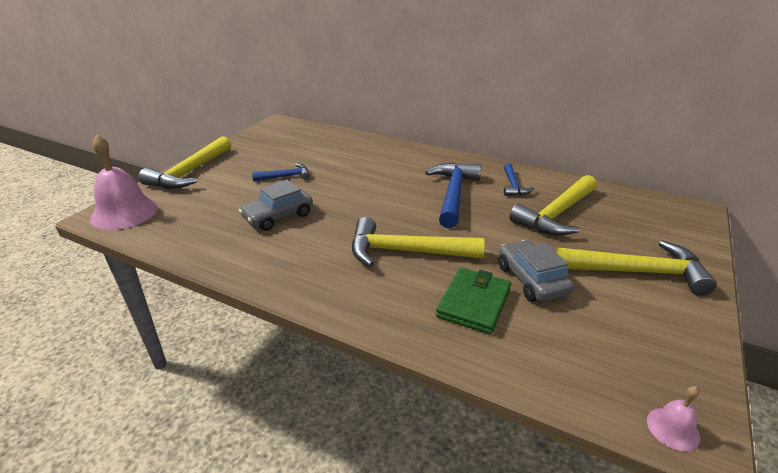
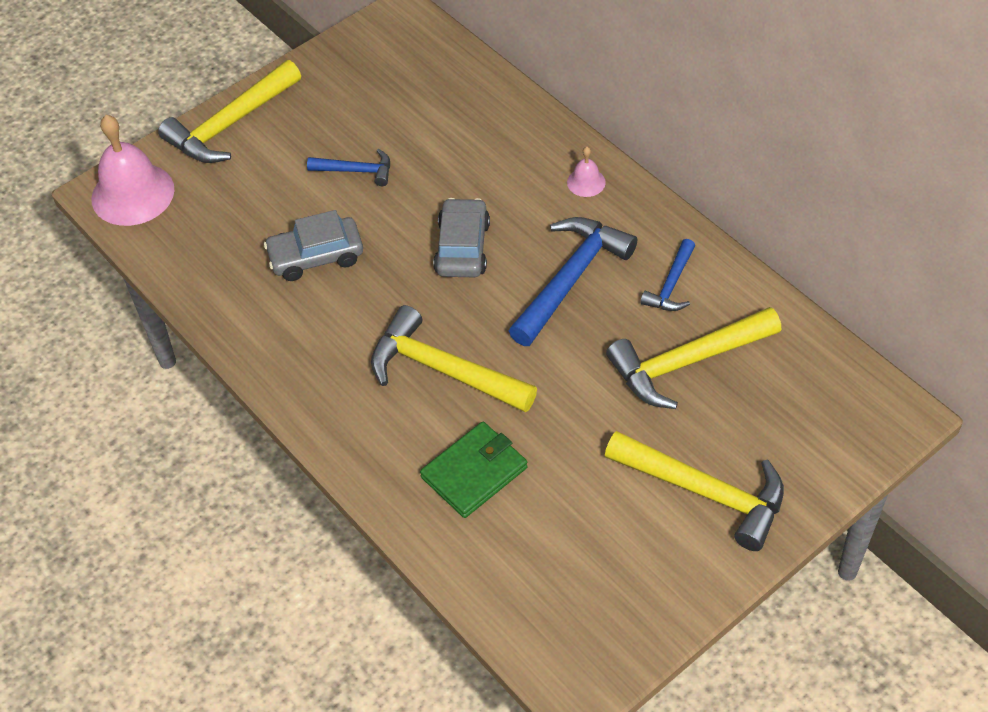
camera: 25 degrees right, 20 degrees up
grey car [498,240,574,302] -> grey car moved to [433,198,490,277]
pink bell [647,386,700,451] -> pink bell moved to [567,147,606,197]

